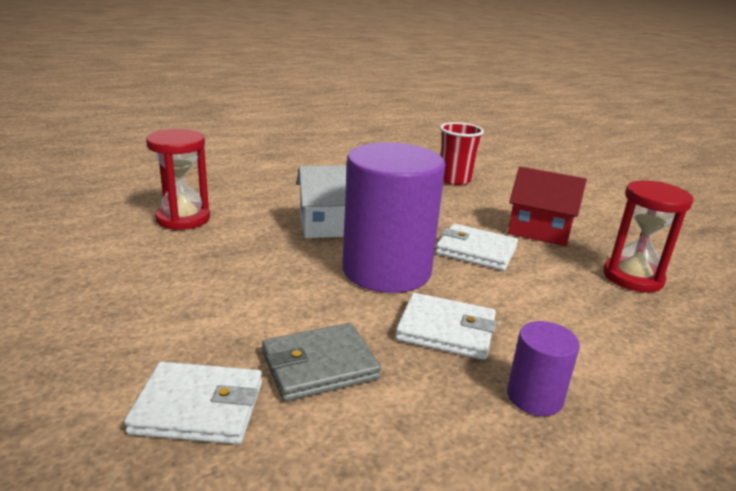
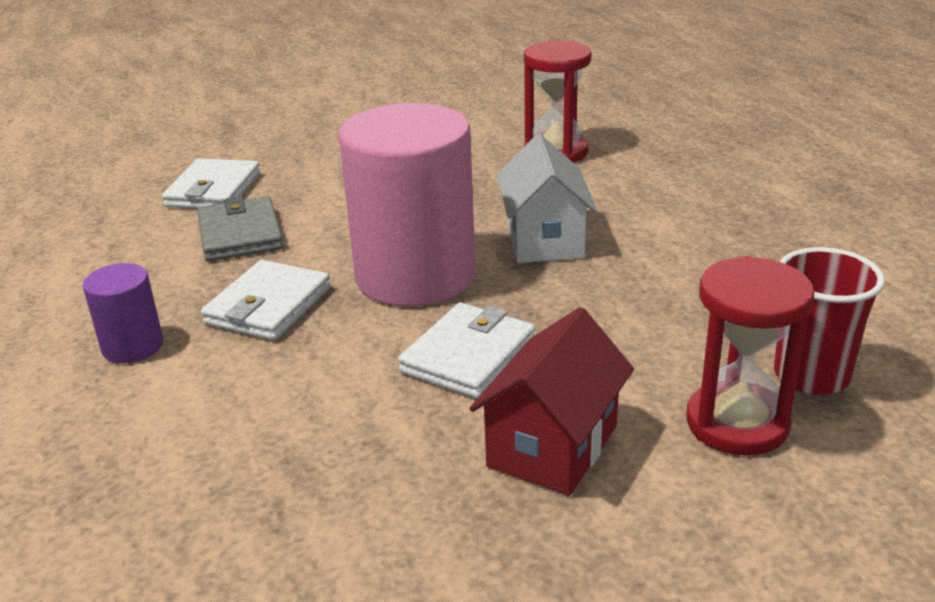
camera: 100 degrees right, 5 degrees up
purple cylinder [342,142,445,293] -> pink cylinder [339,103,475,307]
red hourglass [603,181,694,292] -> red hourglass moved to [686,256,814,456]

